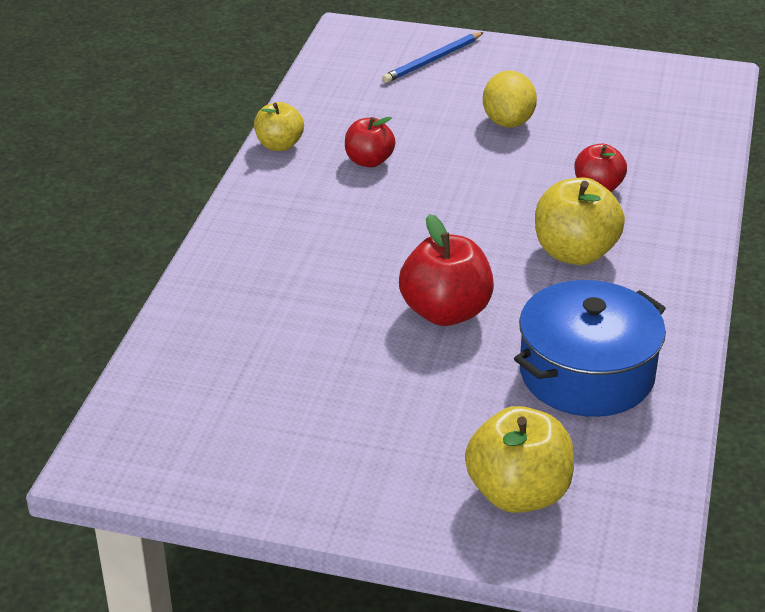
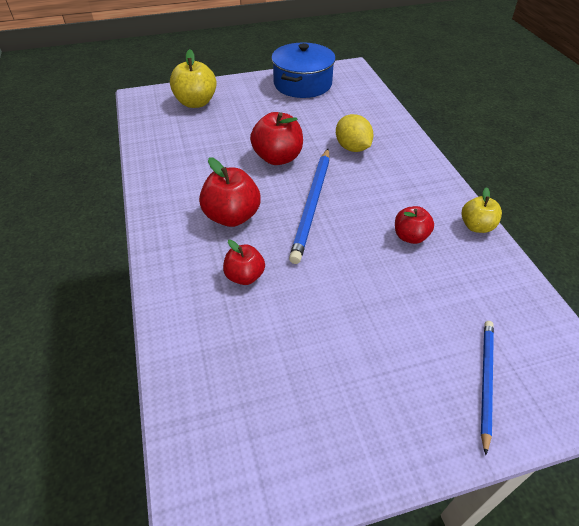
camera: 150 degrees right, 10 degrees up
yellow lemon [483,70,537,128] -> yellow lemon moved to [336,114,373,152]
blue pot [514,280,666,417] -> blue pot moved to [271,42,336,98]
yellow apple [535,177,625,265] -> red apple [199,157,261,227]
none -> blue pencil [289,149,330,264]

